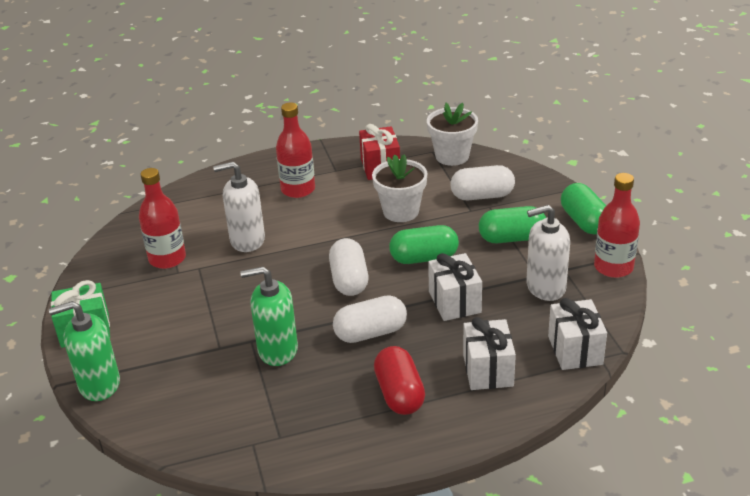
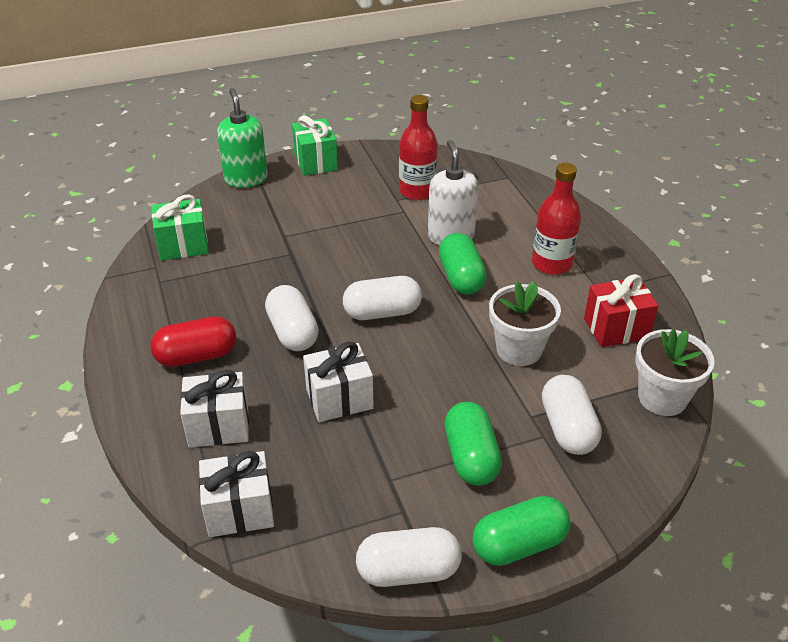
camera: 85 degrees right, 5 degrees up
green soap dispenser [240,267,298,366] -> none
green capsule [389,225,459,264] -> green capsule moved to [439,233,487,295]
white soap dispenser [526,205,570,301] -> none
red bottle [594,173,640,278] -> white capsule [356,527,462,587]
none -> green gift [152,195,209,260]

